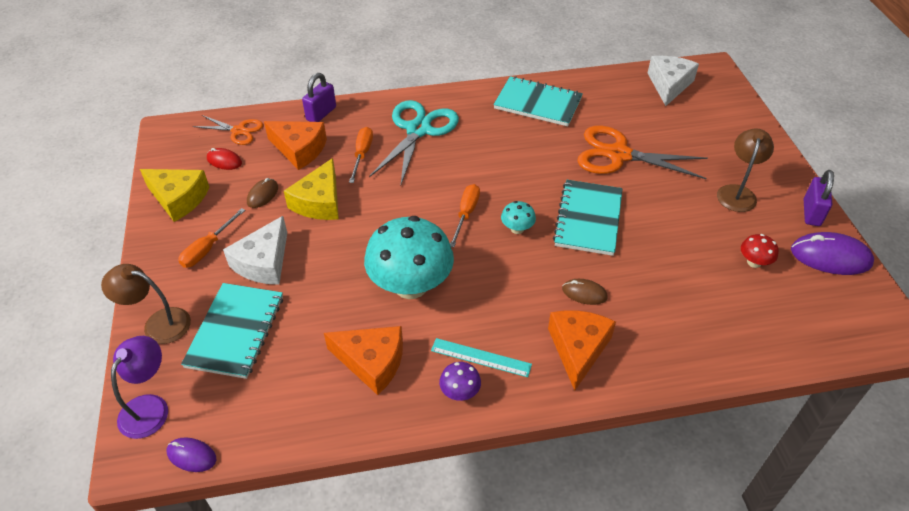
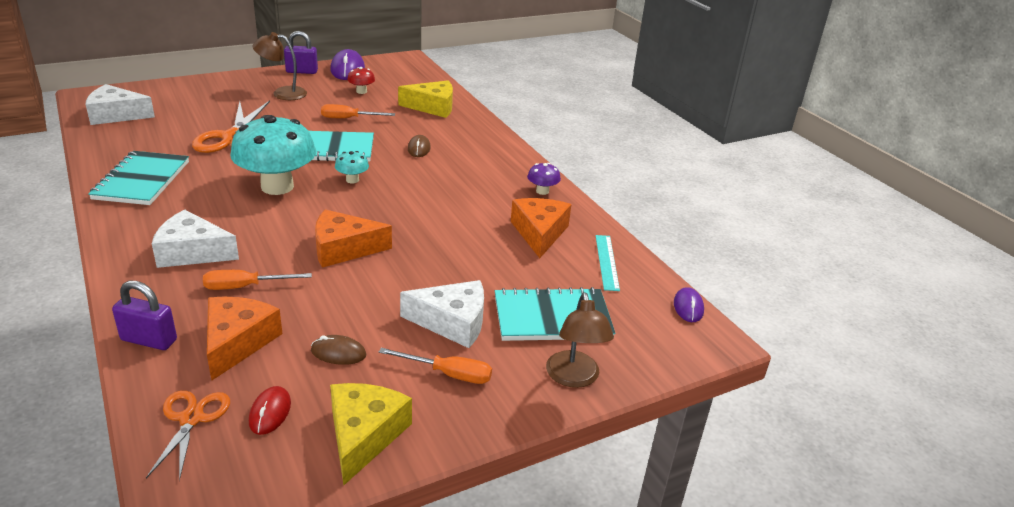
camera: 110 degrees left, 15 degrees down
purple lamp [111,336,168,439] -> none
yellow cheese [284,158,339,220] -> yellow cheese moved to [398,80,453,118]
turquoise mushroom [364,216,454,299] -> turquoise mushroom moved to [230,115,316,195]
turquoise scissors [369,100,459,186] -> white cheese [152,209,239,268]
turquoise ruler [431,338,532,377] -> turquoise ruler moved to [596,235,620,291]
orange screwdriver [450,184,480,247] -> orange screwdriver moved to [321,104,395,118]
orange cheese [548,310,616,391] -> orange cheese moved to [315,209,392,268]

